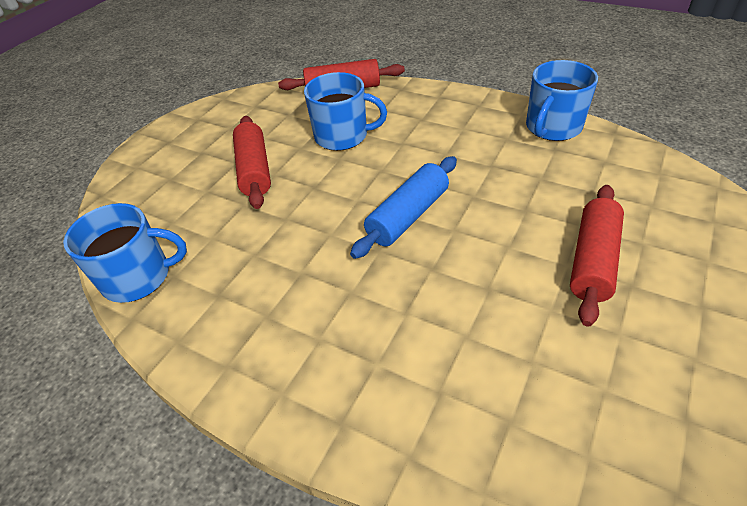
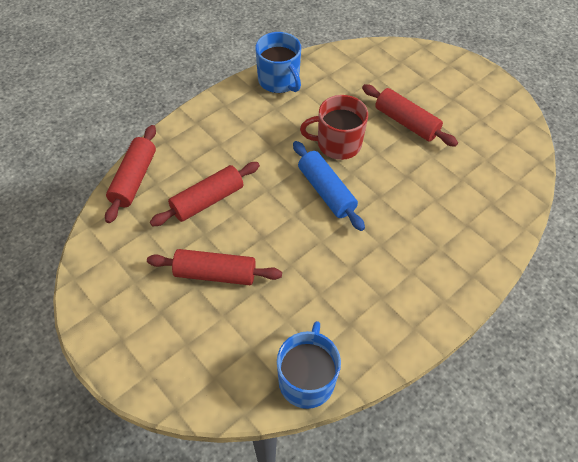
camera: 75 degrees left, 10 degrees up
blue mug [304,72,387,151] -> red rolling pin [150,162,260,226]
none -> red mug [300,95,368,160]

